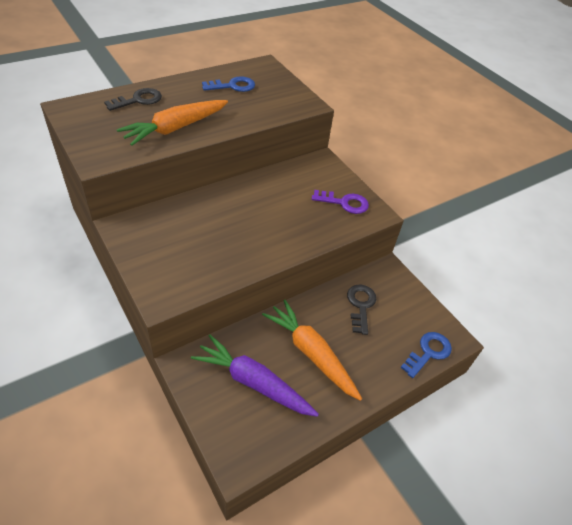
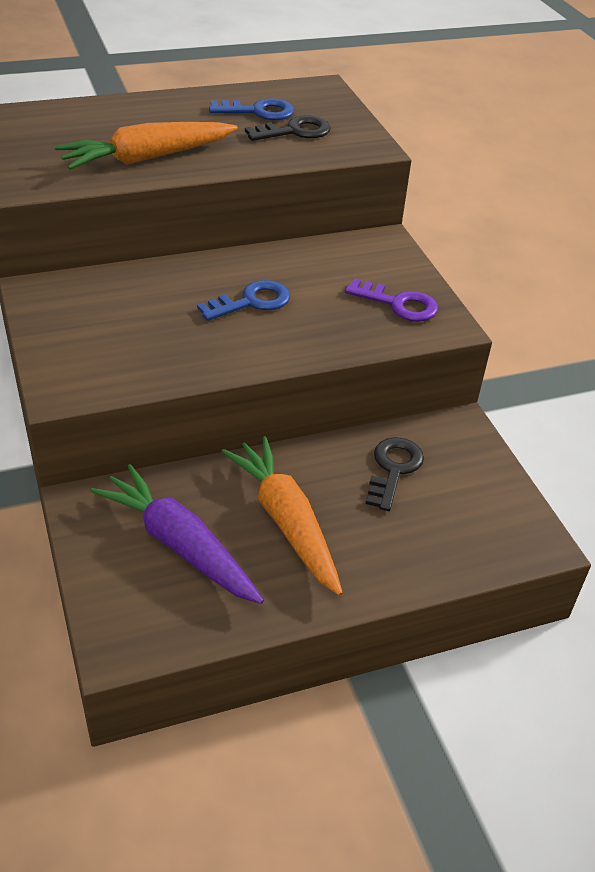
camera: 15 degrees right, 5 degrees down
black key [104,88,162,111] -> black key moved to [245,115,330,141]
blue key [401,332,452,378] -> blue key moved to [197,280,290,321]

